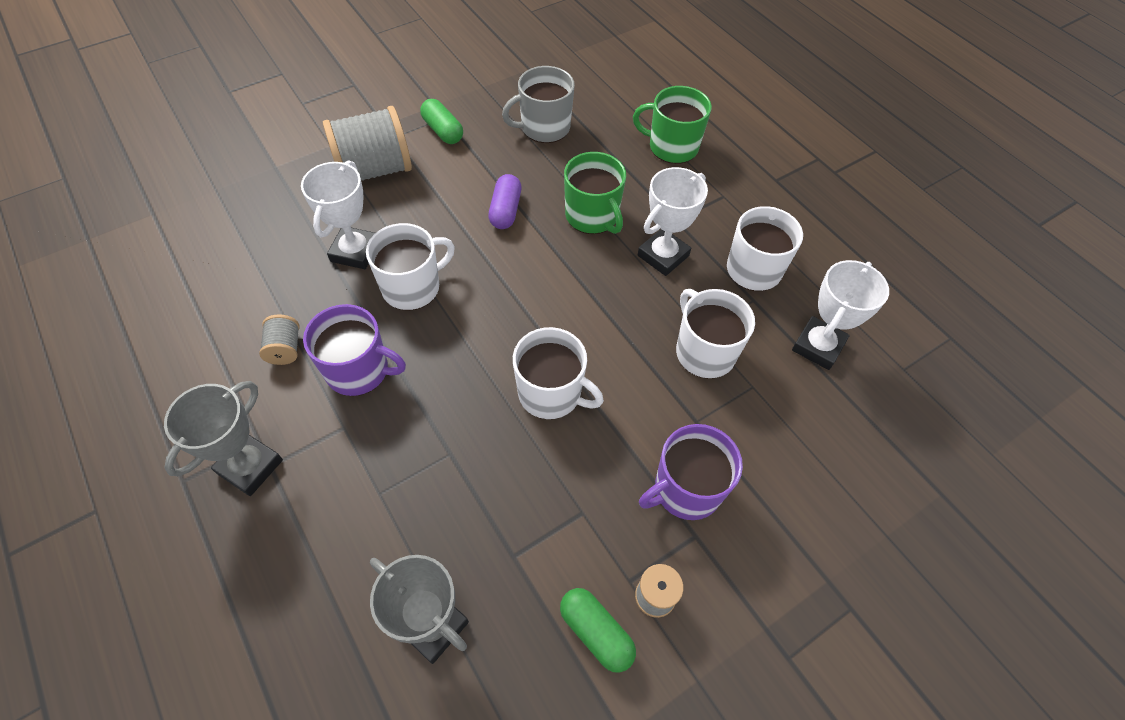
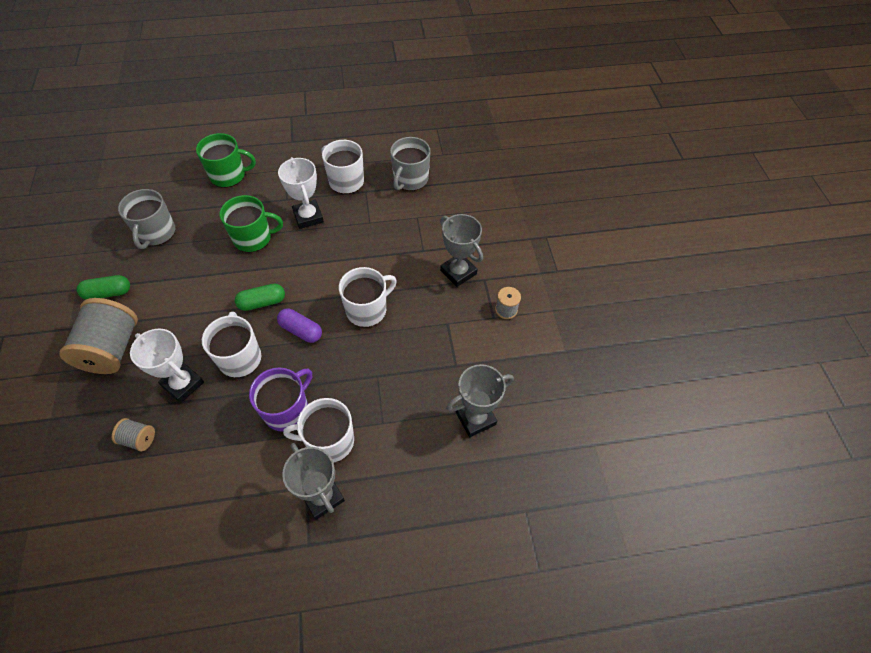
camera: 65 degrees left, 0 degrees up
grey spool [259,314,300,365] -> grey spool moved to [112,418,155,452]
purple capsule [488,174,522,229] -> purple capsule moved to [277,308,322,343]
green capsule [560,588,636,673] -> green capsule moved to [235,284,285,311]
green mug [633,86,712,164] -> green mug turned 135 degrees counterclockwise [196,133,256,188]
purple mug [639,424,743,520] -> grey trophy [440,214,483,287]
white mug [676,289,755,379] -> white mug moved to [283,398,354,463]
white trophy [792,260,889,370] -> grey mug [390,137,431,191]

